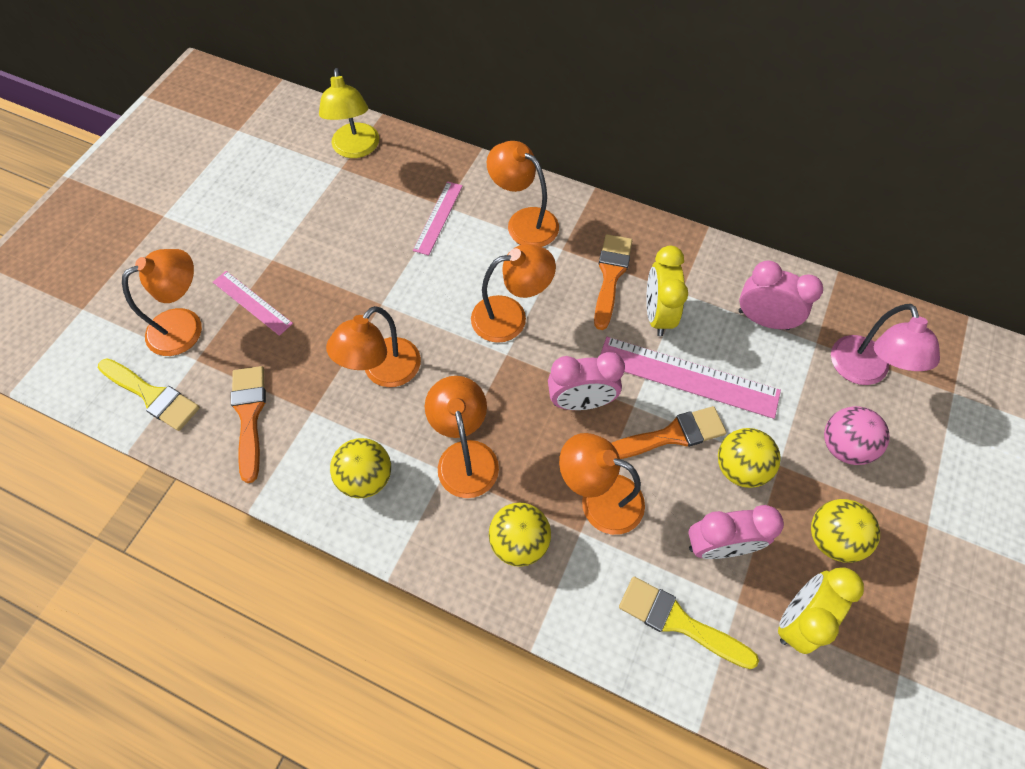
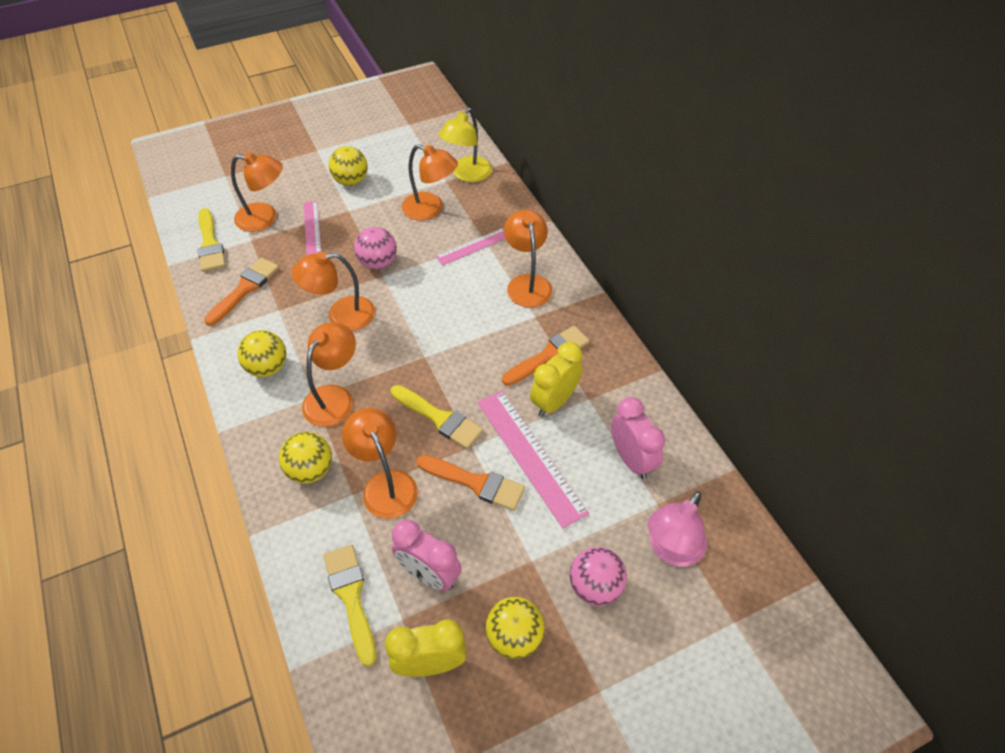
camera: 40 degrees right, 10 degrees down
orange lamp [471,244,556,343] -> orange lamp moved to [402,144,458,221]
pink clock [548,352,625,410] -> yellow brush [391,385,483,449]
yellow ball [718,428,781,488] -> yellow ball moved to [329,146,368,186]
none -> pink ball [354,227,397,270]

